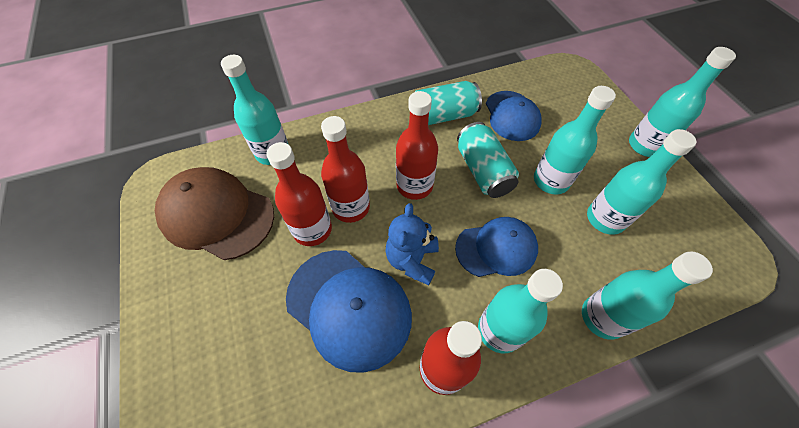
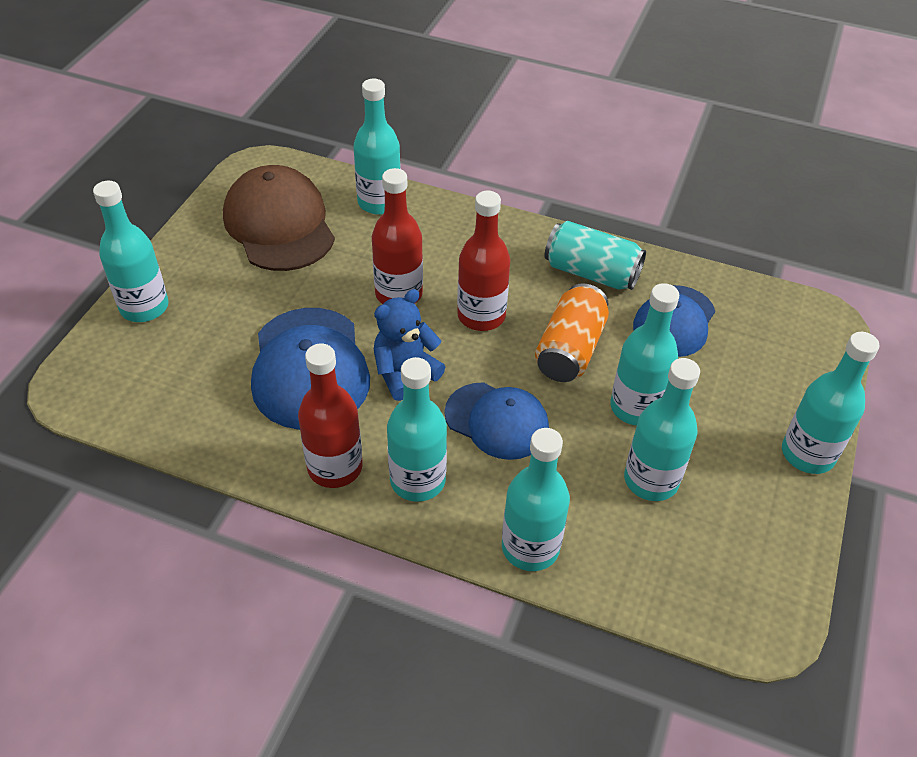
camera: 40 degrees right, 10 degrees down
red bottle [266,142,332,246] -> none
turquoise can [457,122,519,198] -> orange can [535,283,609,382]
none -> turquoise bottle [93,181,169,322]

